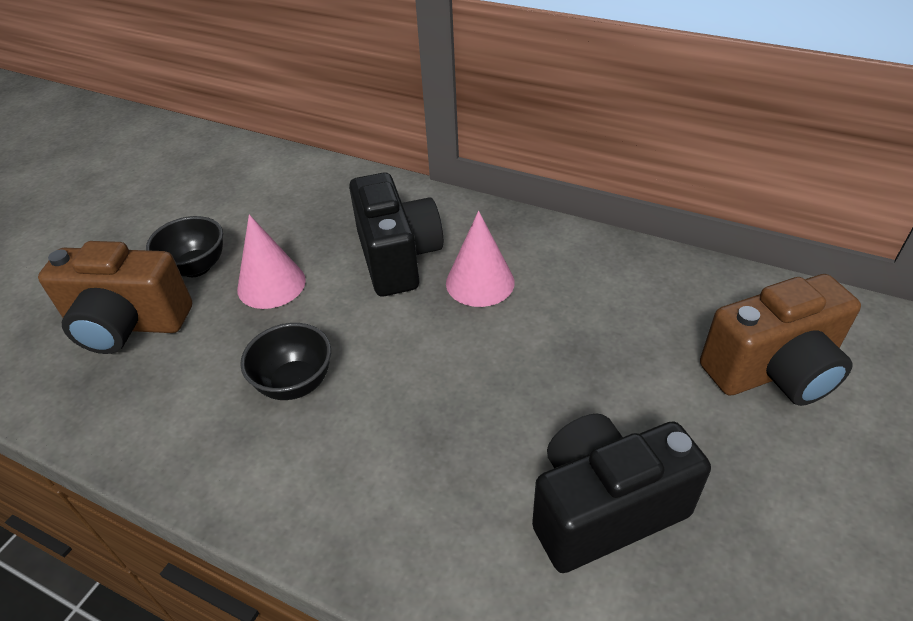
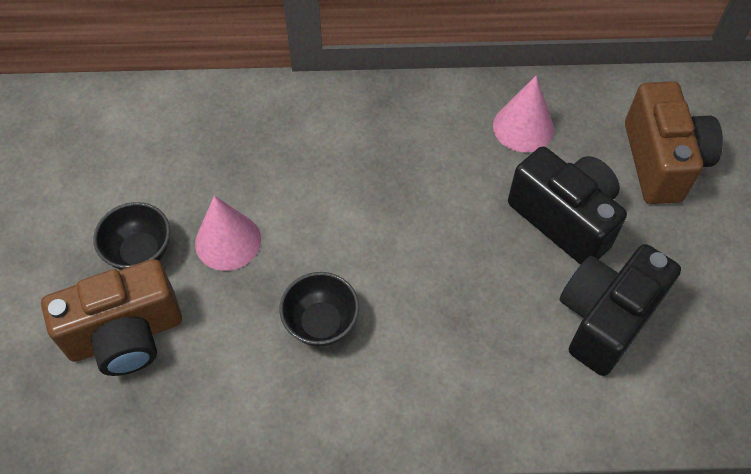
camera: 30 degrees left, 15 degrees up
black camera [349,172,443,296] -> black camera moved to [508,147,627,265]
pink cone [446,211,514,307] -> pink cone moved to [493,75,554,152]
brown camera [700,274,861,406] -> brown camera turned 45 degrees counterclockwise [625,81,723,204]

